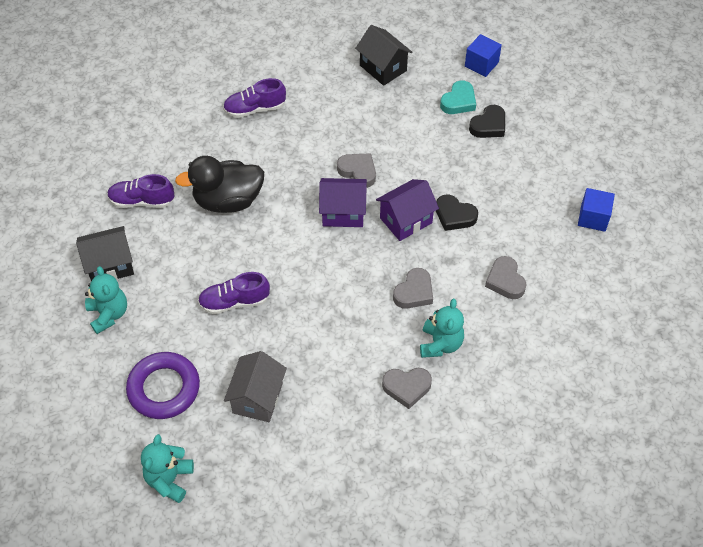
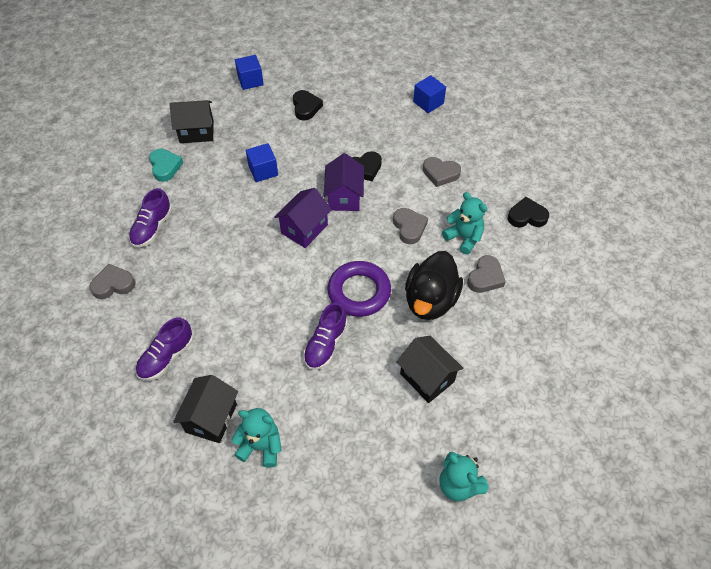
camera: 55 degrees left, 0 degrees up
purple ring [126,352,200,419] -> purple ring moved to [328,261,391,317]
black duck [175,156,264,213] -> black duck moved to [405,251,463,320]
grey house [224,351,287,422] -> black house [397,336,464,403]
grey heart [337,153,376,188] -> grey heart moved to [89,264,135,299]
turquoise heart [440,80,476,114] -> turquoise heart moved to [149,149,183,182]
none -> blue cube [246,143,278,182]
none -> black heart [508,197,549,227]

